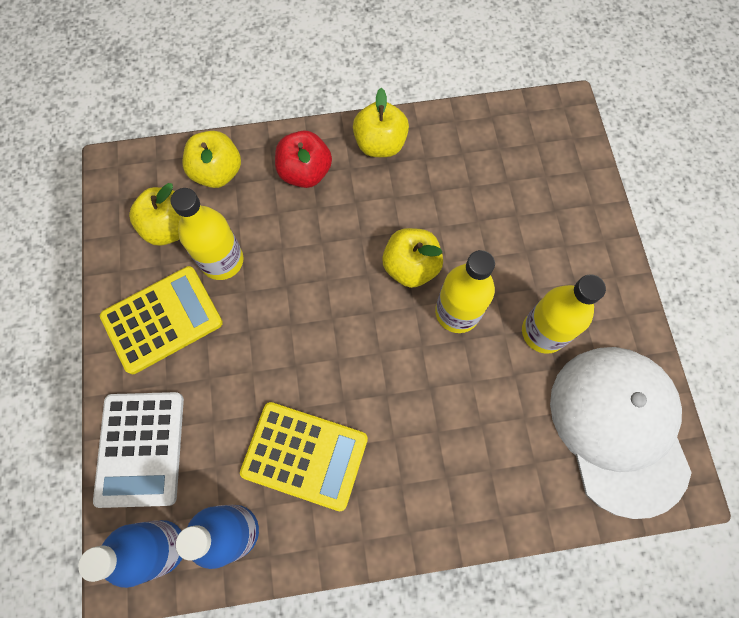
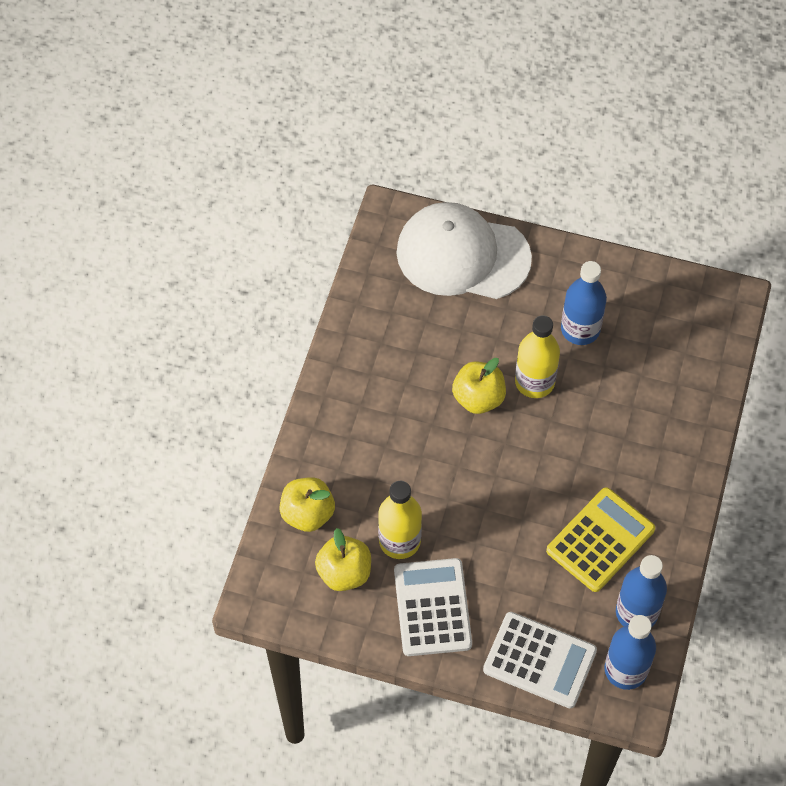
camera: 65 degrees left, 10 degrees down
yellow calculator [100,266,223,374] -> white calculator [394,558,472,656]
red apple [275,131,332,188] -> none
yellow apple [353,88,409,157] -> none
yellow bottle [522,274,606,354] -> blue bottle [561,261,607,345]
white cap [550,347,692,519] -> white cap moved to [396,202,532,299]

